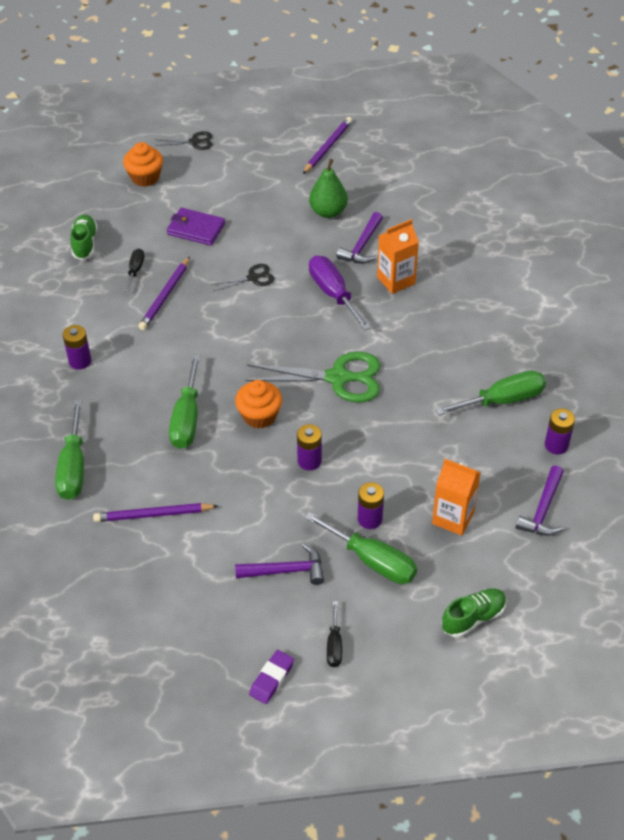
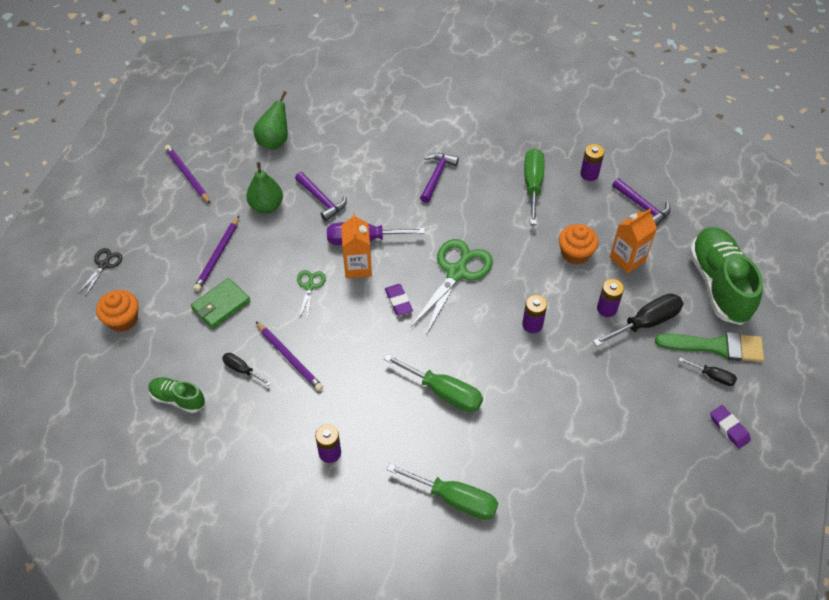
camera: 65 degrees left, 5 degrees up
purple pencil [93,503,218,522] -> purple pencil moved to [194,216,239,292]
purple wallet [167,208,225,246] -> green wallet [191,278,250,329]
black scissors [210,264,274,291] -> green scissors [297,270,326,320]
orange cupcake [235,380,282,429] -> orange cupcake moved to [559,224,598,265]
purple hammer [235,544,324,585] -> purple hammer moved to [420,153,459,203]
green screwdriver [304,512,417,584] -> black screwdriver [593,293,684,346]
orange carton [377,219,419,294] -> orange carton moved to [341,213,372,278]
green shoe [442,588,507,638] -> green shoe [689,227,763,325], size x1.97
none -> green pear [253,91,288,150]
none -> purple eraser [385,284,413,316]
none -> green brush [655,332,764,362]

